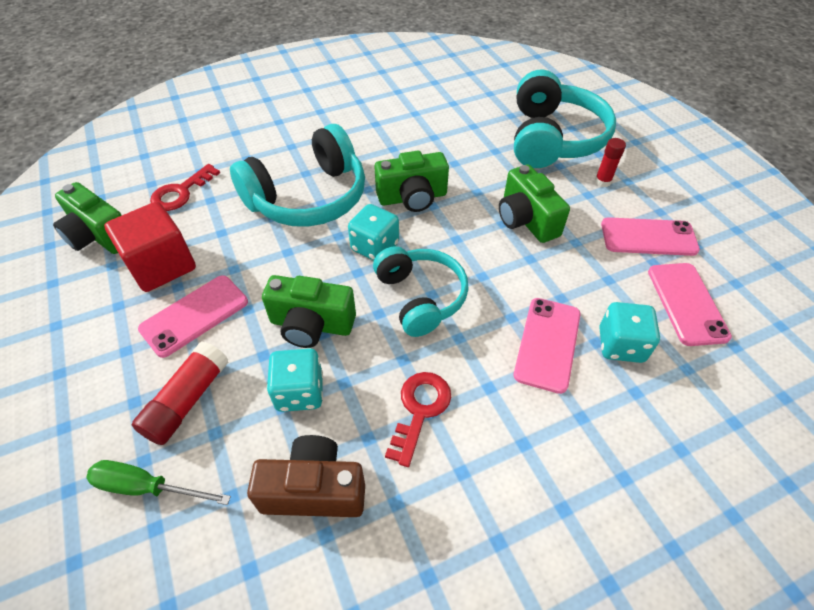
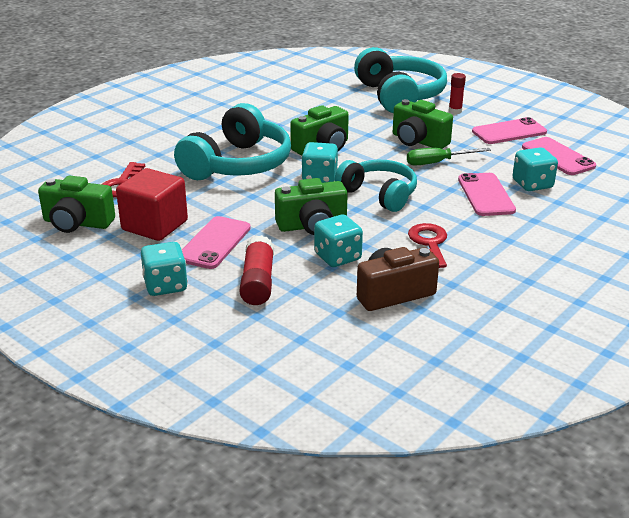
camera: 25 degrees left, 20 degrees down
green screwdriver [86,460,231,505] -> green screwdriver moved to [407,148,491,166]
none -> turquoise dice [141,242,188,296]

